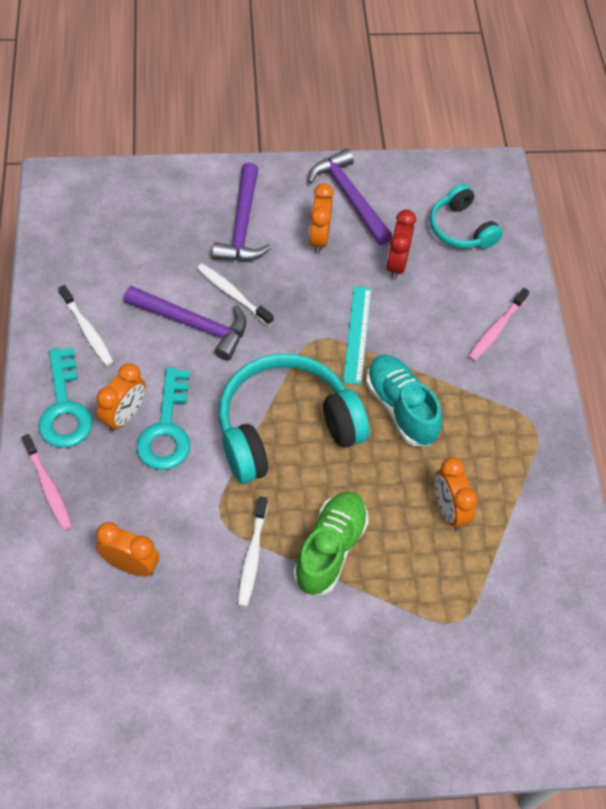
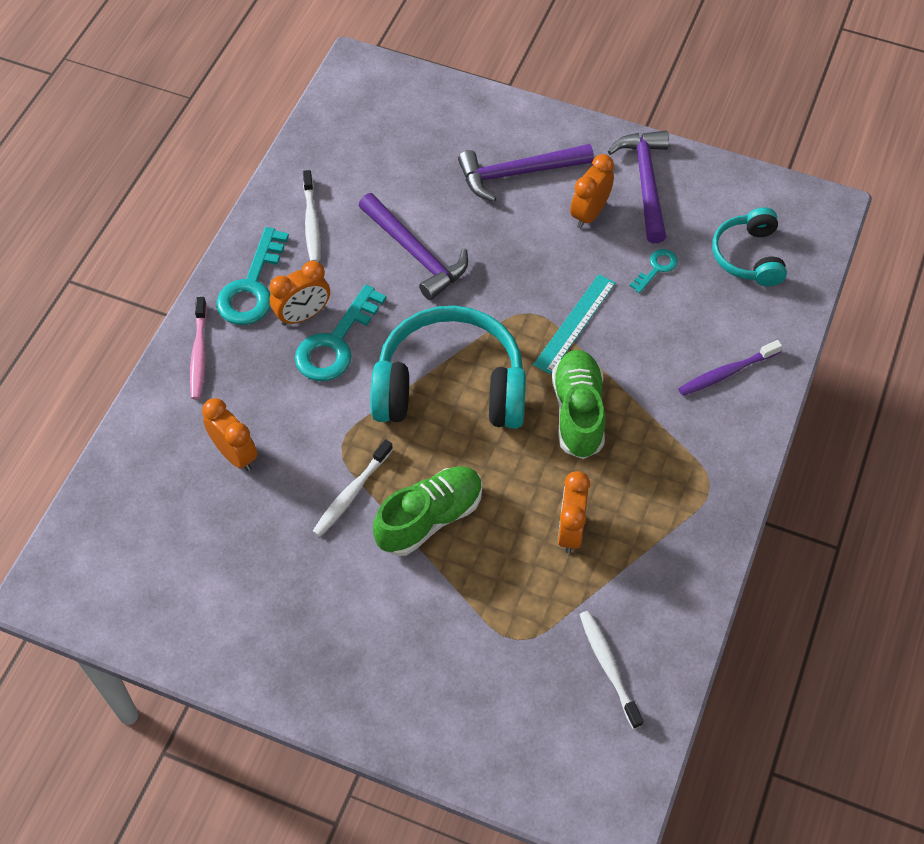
camera: 30 degrees right, 0 degrees up
white toothbrush [197,264,274,326] -> white toothbrush moved to [579,611,643,729]
purple hammer [212,162,271,261] -> purple hammer turned 45 degrees clockwise [458,144,594,202]
turquoise shoe [366,355,442,446] -> green shoe [552,350,605,459]
red clock [386,210,416,280] -> turquoise key [630,249,678,293]
pink toothbrush [468,288,530,361] -> purple toothbrush [678,340,782,396]

